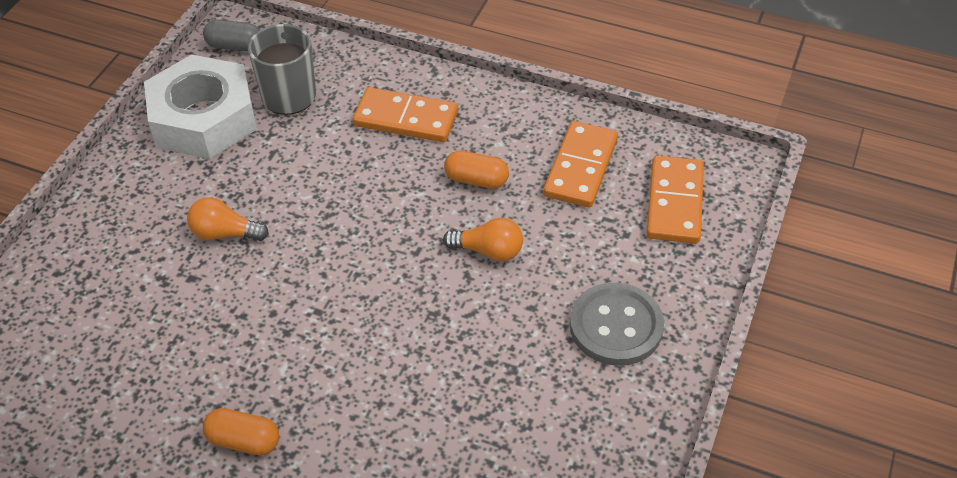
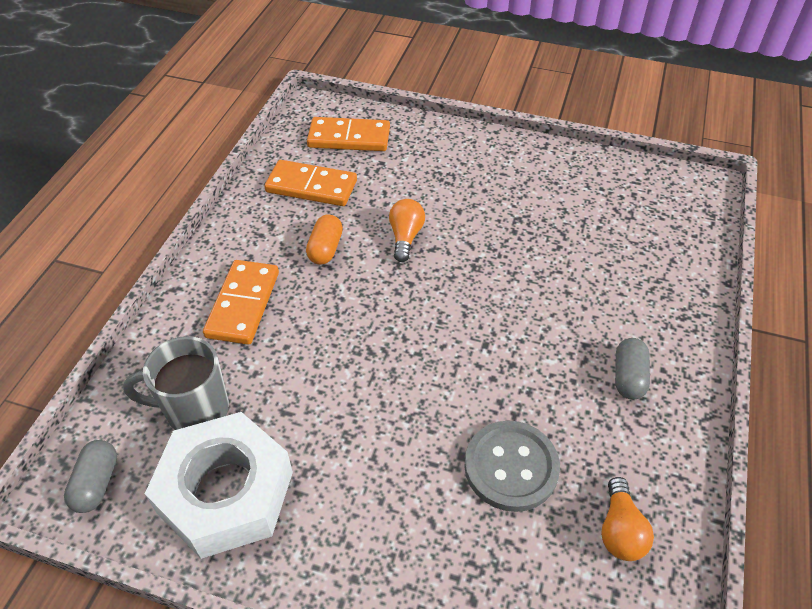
camera: 95 degrees left, 0 degrees up
orange light bulb [187,197,269,241] -> orange light bulb moved to [601,477,654,561]
orange capsule [203,408,279,455] -> grey capsule [615,338,650,400]
grey button [570,283,664,366] -> grey button moved to [464,421,560,512]

